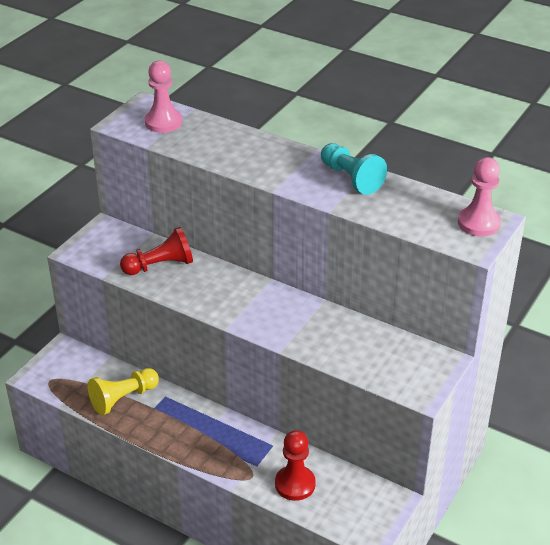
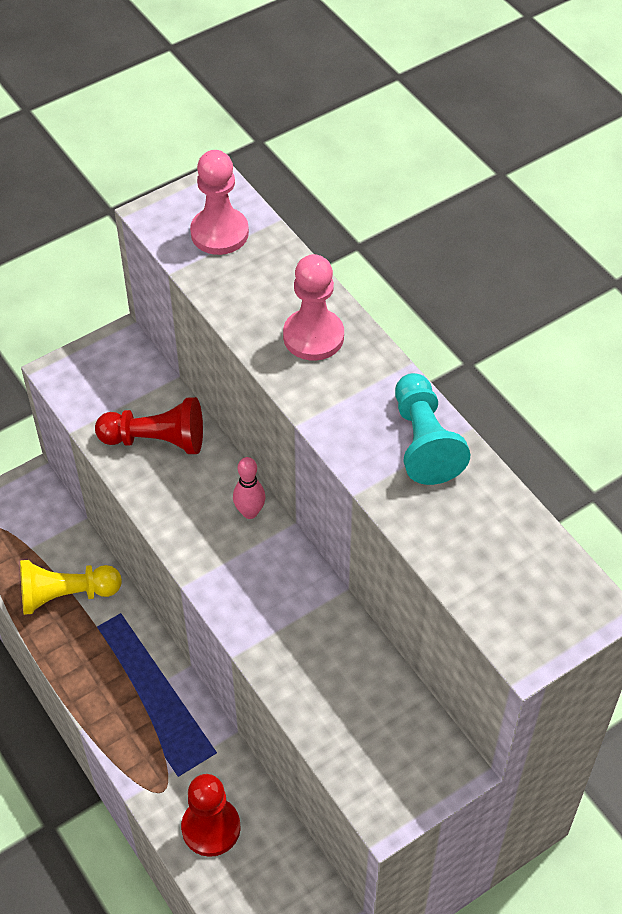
camera: 25 degrees right, 15 degrees up
pink pawn [458,157,501,236] -> pink pawn moved to [283,254,344,361]
none -> pink bowling pin [233,457,266,519]

